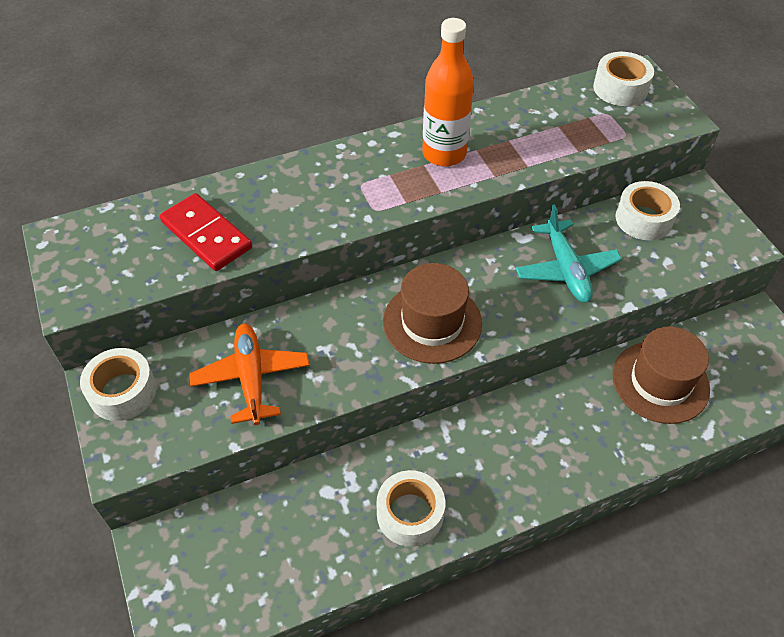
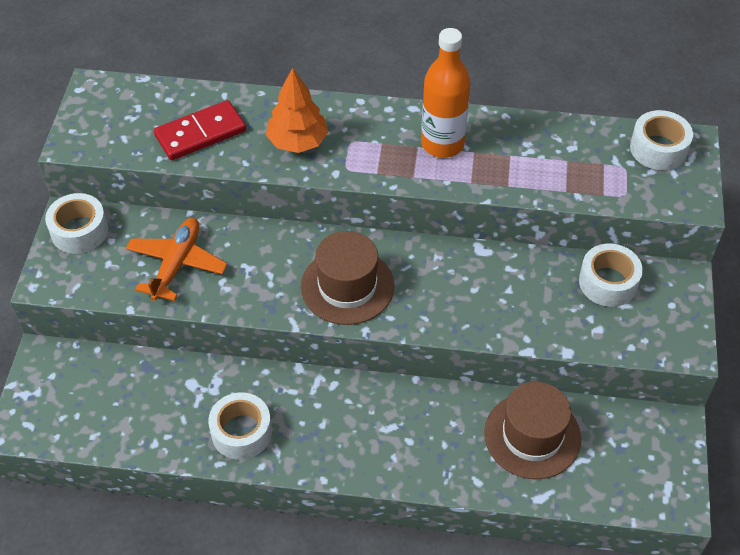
camera: 30 degrees right, 0 degrees up
red domino [160,193,252,271] -> red domino turned 75 degrees clockwise [154,100,246,160]
turquoise plane [516,205,622,303] -> none
none -> orange tree [266,68,329,153]

